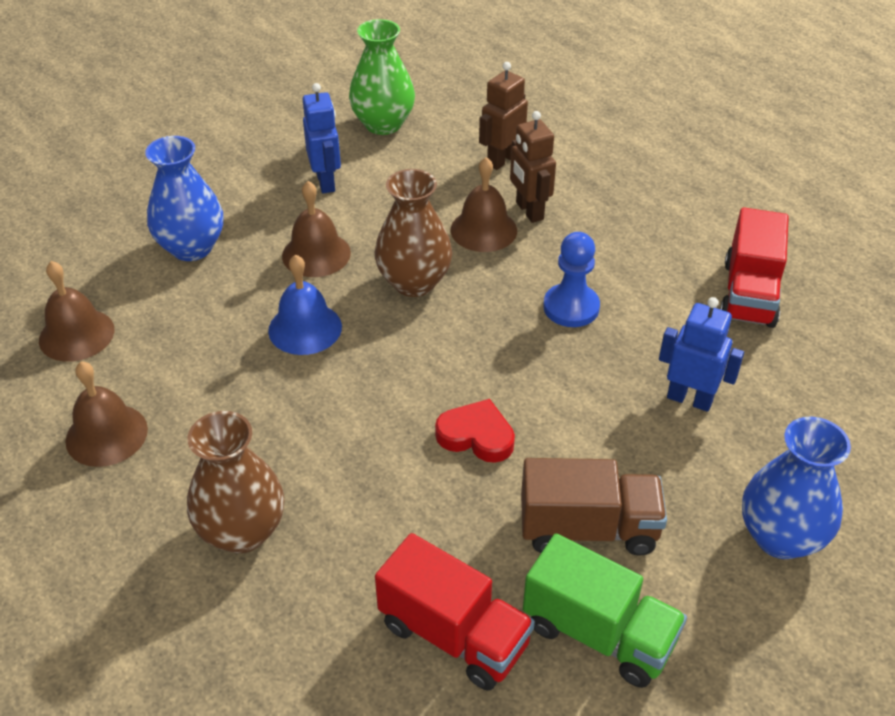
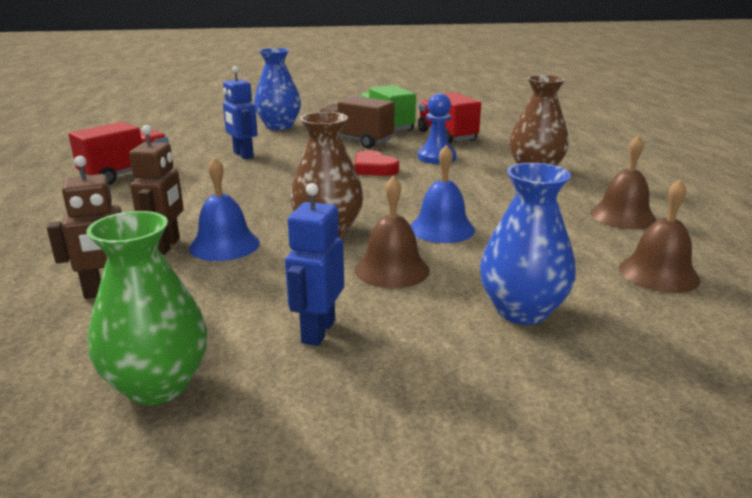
camera: 150 degrees left, 20 degrees down
brown bell [451,157,517,252] -> blue bell [189,157,260,261]
blue pawn [543,232,600,327] -> blue pawn moved to [418,93,457,164]

